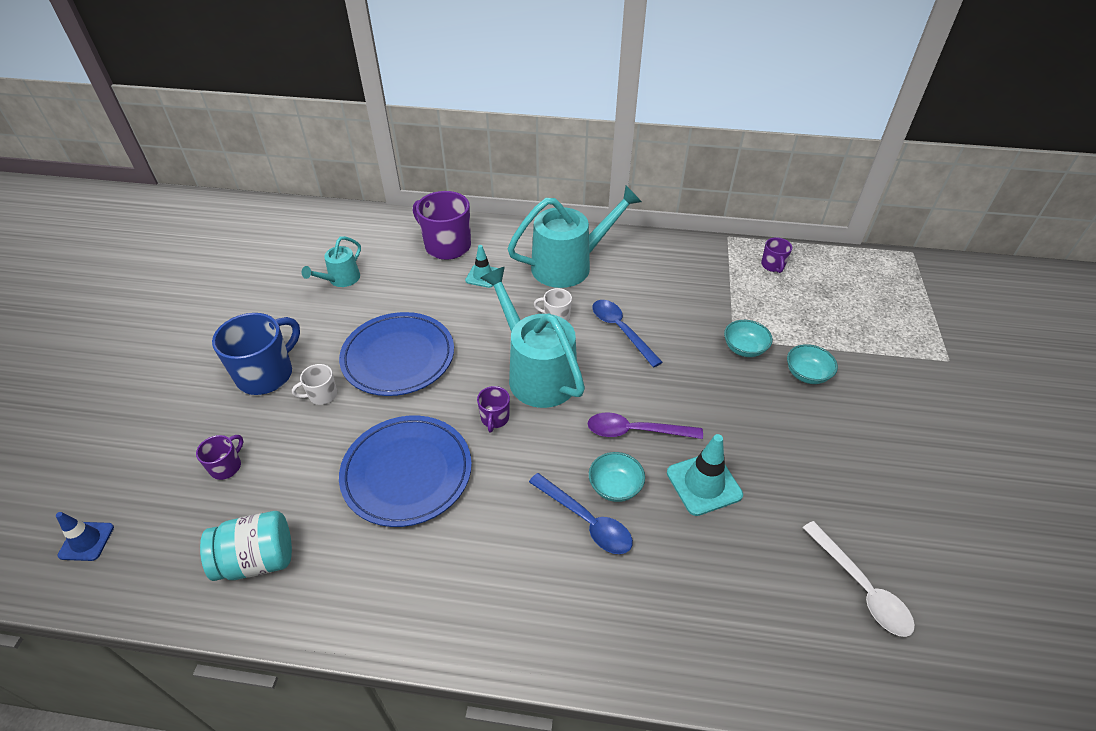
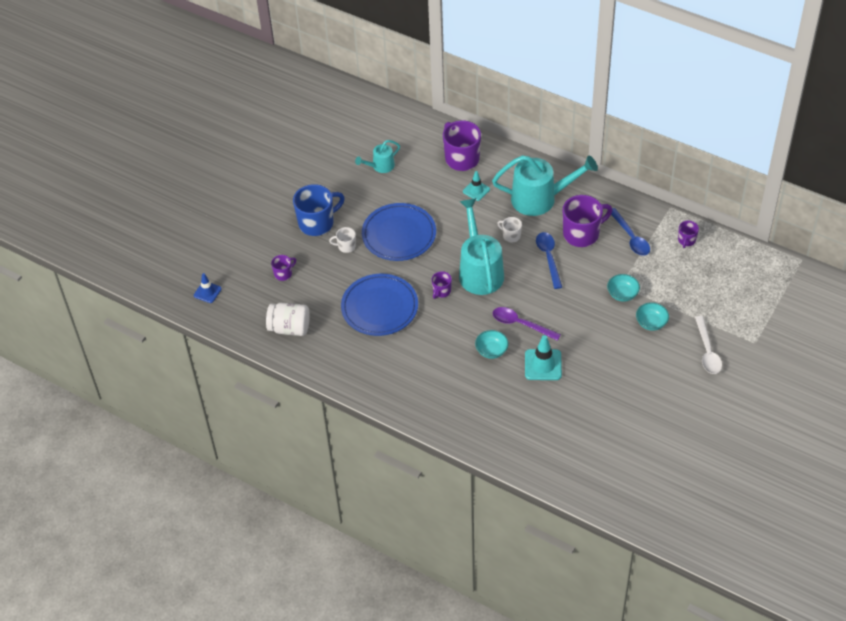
camera: 25 degrees right, 5 degrees up
turquoise jar [200,511,292,581] -> white jar [266,303,310,336]
blue spoon [529,473,633,554] -> blue spoon moved to [611,208,650,256]
white spoon [803,521,915,637] -> white spoon moved to [695,316,722,374]
none -> purple mug [563,195,612,247]

